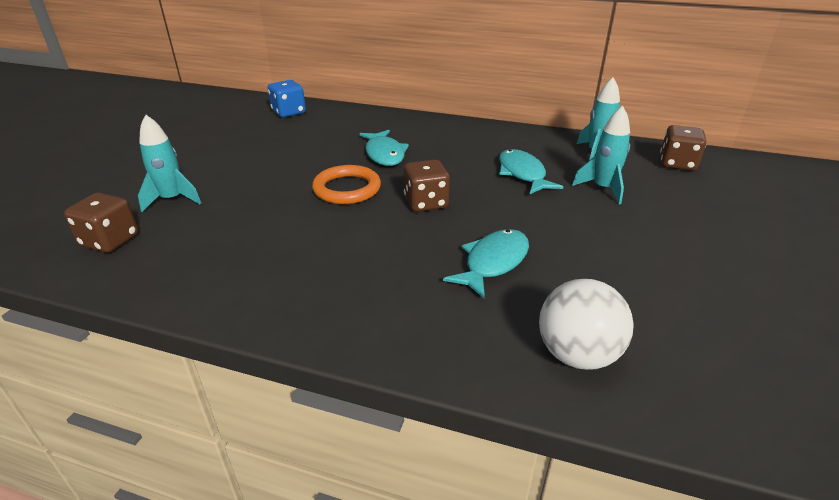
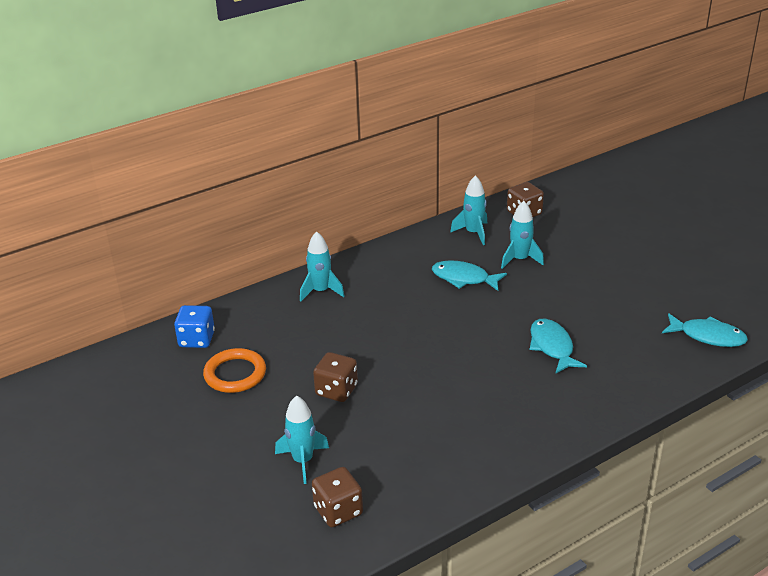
camera: 50 degrees left, 0 degrees up
orange ring [312,165,381,204] -> orange ring moved to [203,348,266,393]
turquoise fish [360,130,409,166] -> turquoise fish moved to [662,313,748,347]
brown dice [404,160,450,212] -> brown dice moved to [313,352,358,402]
white ball [539,279,634,370] -> none
none -> turquoise rocket [300,231,344,301]

